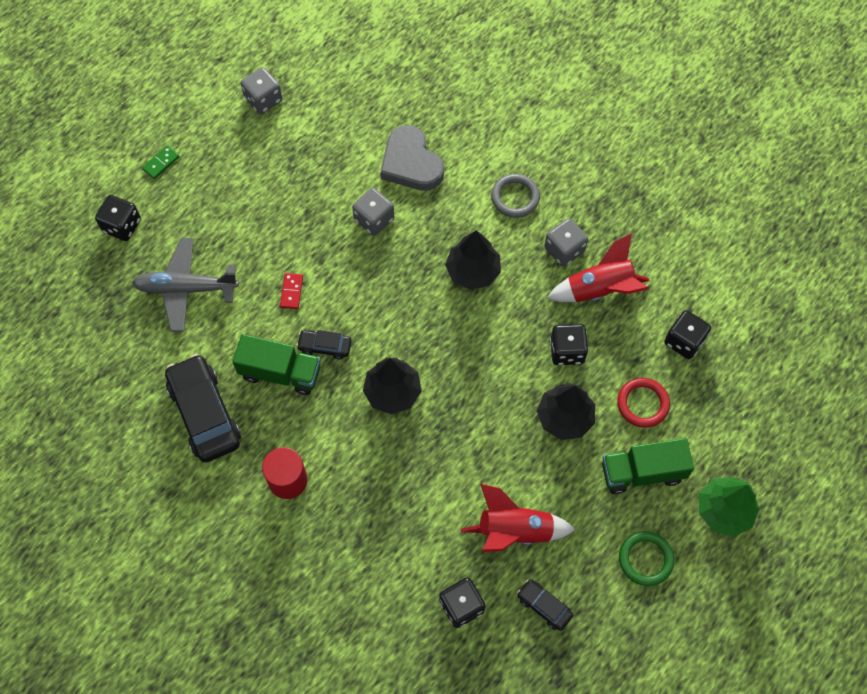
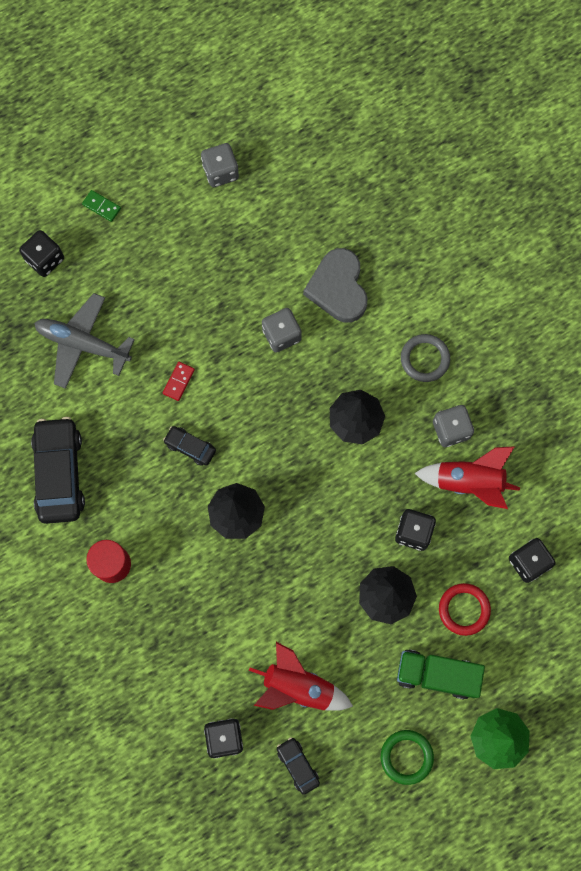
camera: 20 degrees right, 10 degrees up
green domino [142,145,180,179] -> green domino turned 60 degrees clockwise [82,190,121,222]
green truck [232,334,321,395] -> none

